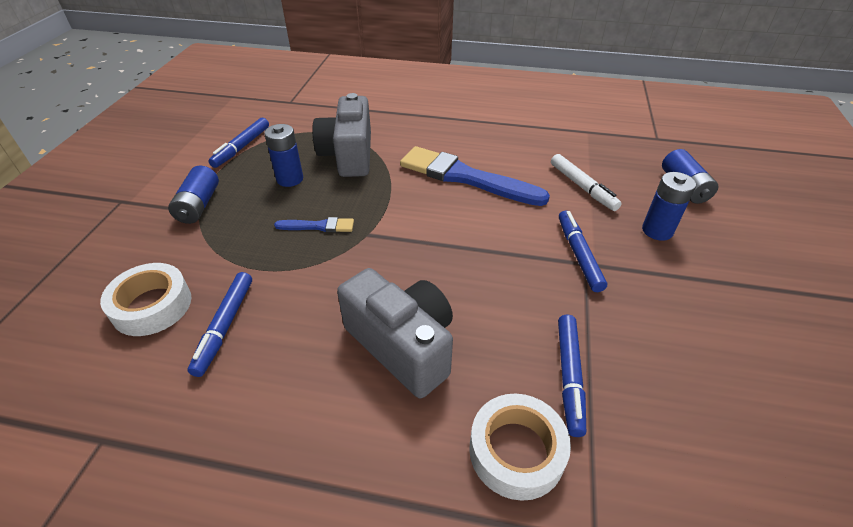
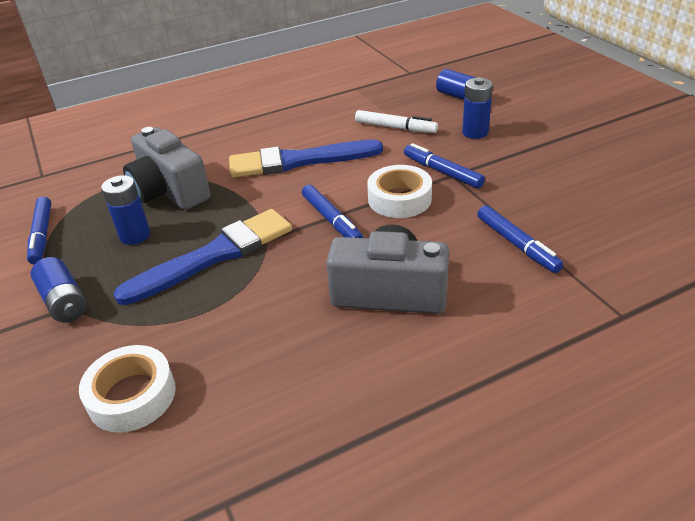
camera: 35 degrees left, 5 degrees down
blue marker [188,272,252,377] -> blue marker moved to [302,184,363,238]
blue brush [274,217,354,232] -> blue brush [114,209,292,305], size x2.17
white tape [469,393,571,501] -> white tape moved to [367,165,432,218]

